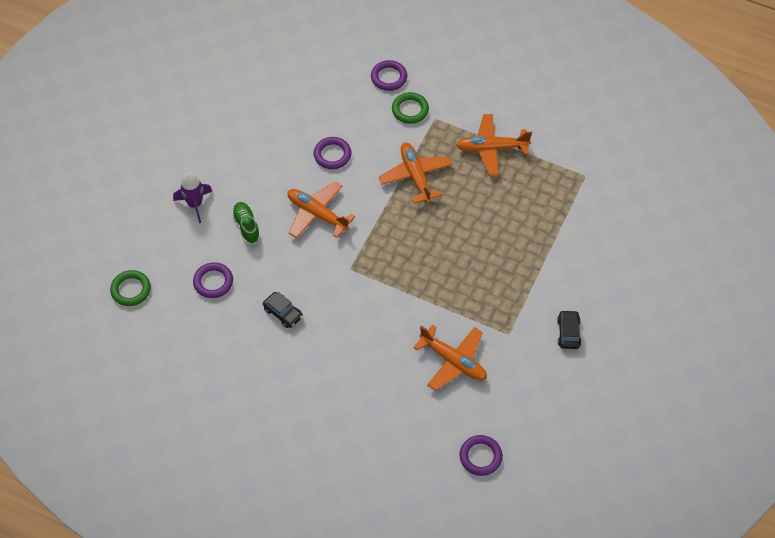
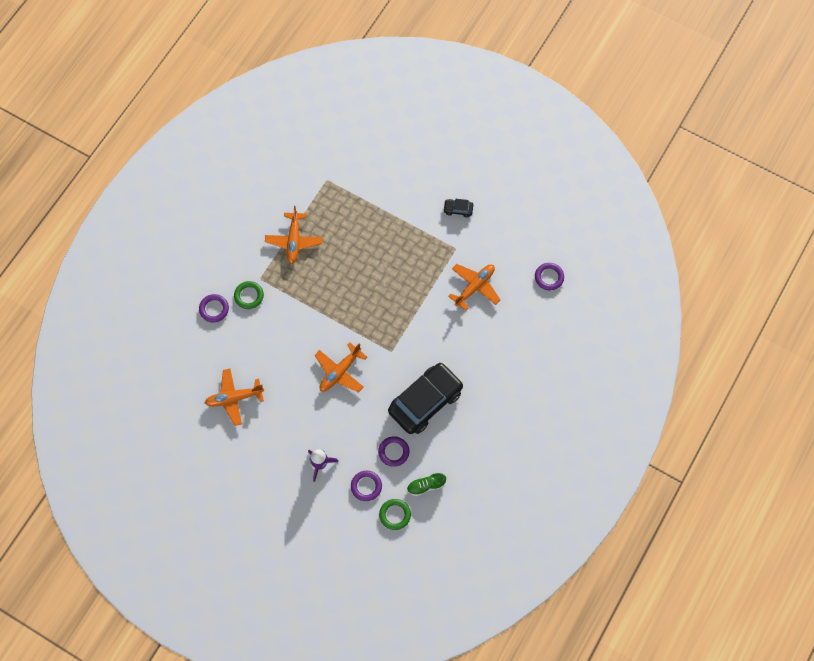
camera: 85 degrees left, 10 degrees up
green shoe [232,202,261,244] -> green shoe moved to [407,473,446,496]
black car [263,292,303,328] -> black car [388,363,463,434], size x2.46
purple ring [314,137,351,169] -> purple ring moved to [351,471,382,501]
orange plane [379,143,452,203] -> orange plane moved to [205,369,264,426]

